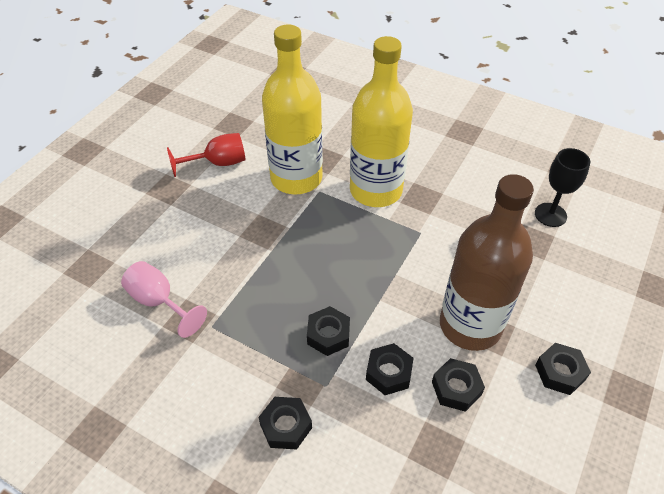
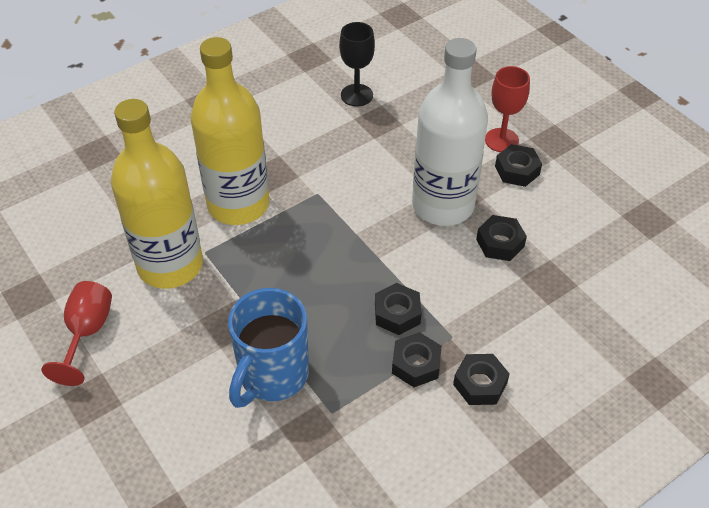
camera: 65 degrees left, 0 degrees up
pink goblet [121,261,207,338] -> none
black nut [366,343,414,395] -> black nut moved to [392,332,441,387]
brown bottle [440,174,534,351] -> white bottle [412,38,488,226]
none -> blue mug [228,288,309,408]
none -> red goblet [485,66,530,152]

